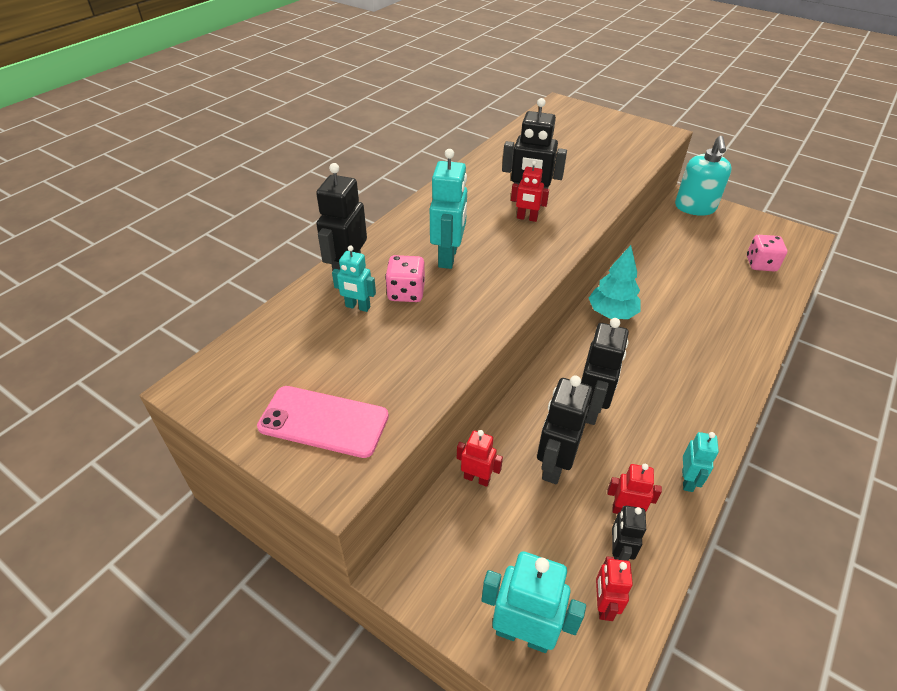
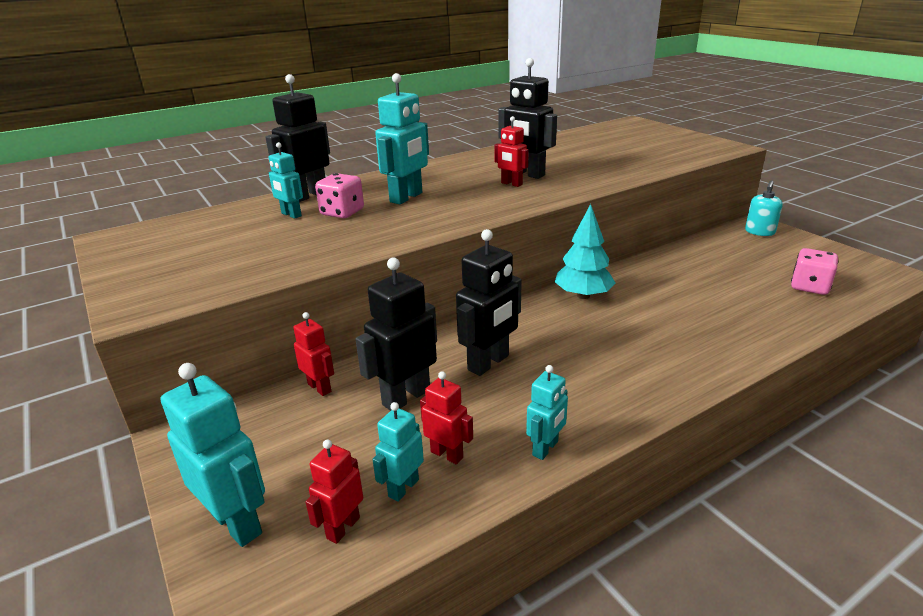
camera: 25 degrees right, 15 degrees down
pink phone [257,386,389,458] -> none
black robot [612,506,646,561] -> turquoise robot [373,402,424,502]
turquoise soap dispenser [675,136,732,216] -> turquoise soap dispenser [745,181,783,236], size x0.59

